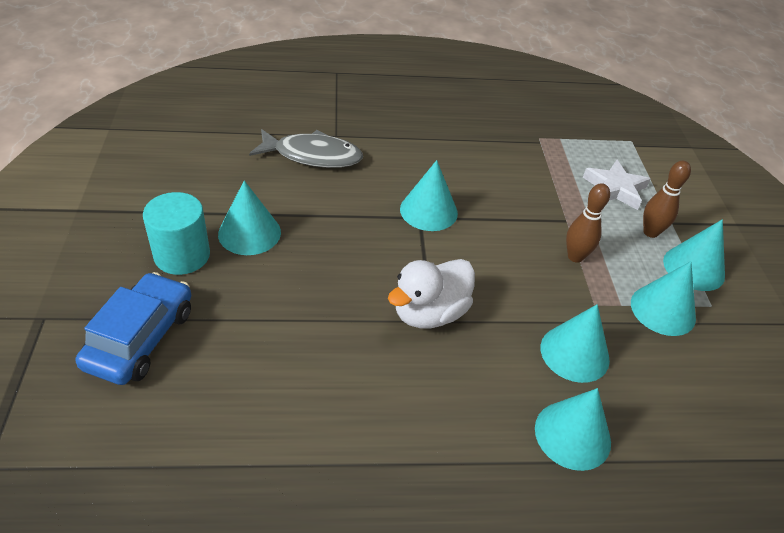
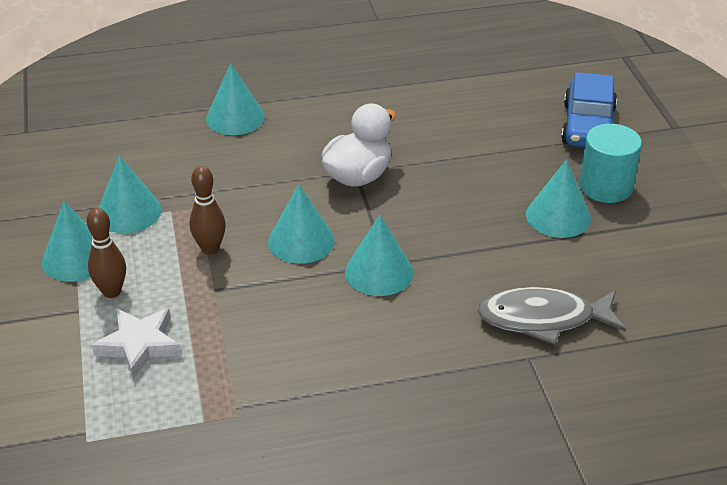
camera: 175 degrees right, 5 degrees down
turquoise cone [540,304,610,383] -> turquoise cone moved to [268,184,335,264]

